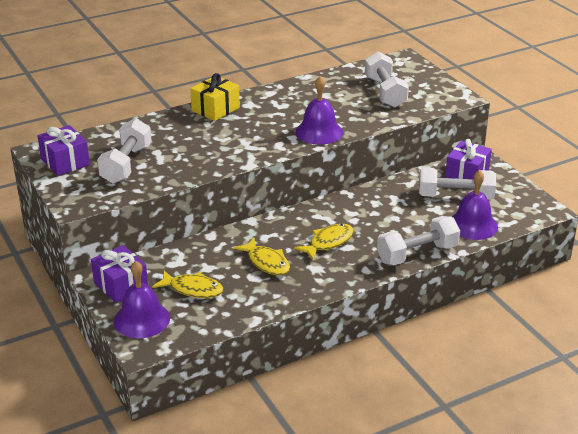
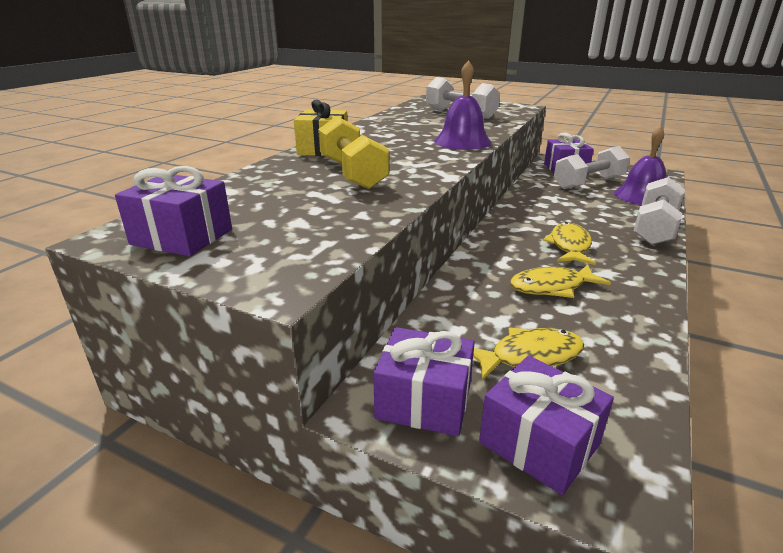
camera: 35 degrees left, 5 degrees down
white dumbbell [97,119,152,184] -> none
purple bell [114,261,170,338] -> purple gift [479,355,614,495]
yellow fish [233,238,290,275] -> yellow fish turned 150 degrees clockwise [510,264,611,298]
none -> yellow dumbbell [318,116,389,189]

